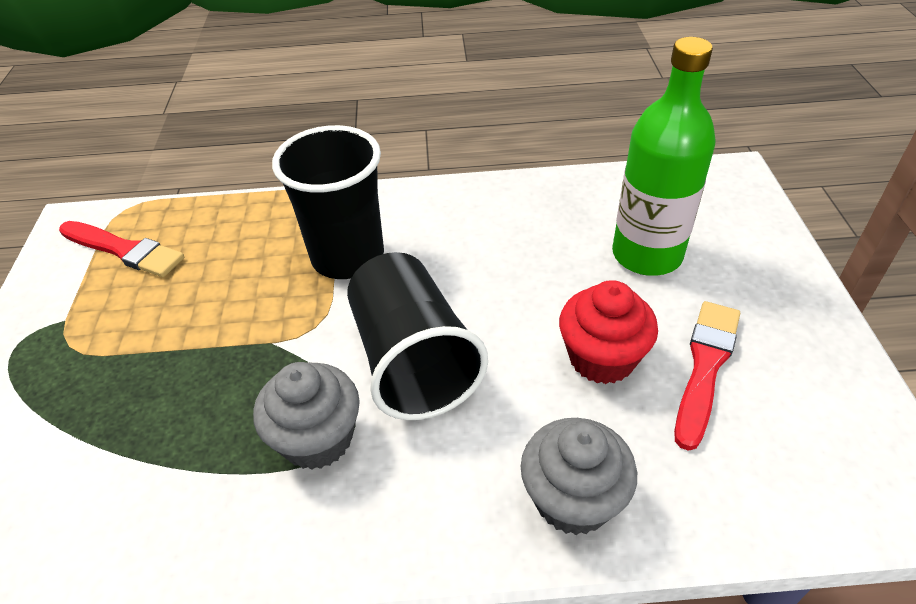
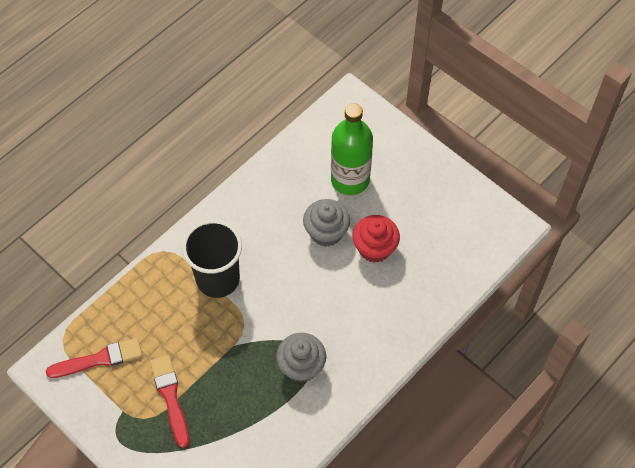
camera: 45 degrees left, 15 degrees up
black cup [347,252,488,420] -> none
grey cupcake [521,418,637,535] -> grey cupcake moved to [303,199,350,247]
red brush [674,301,740,451] -> red brush moved to [150,355,189,448]

